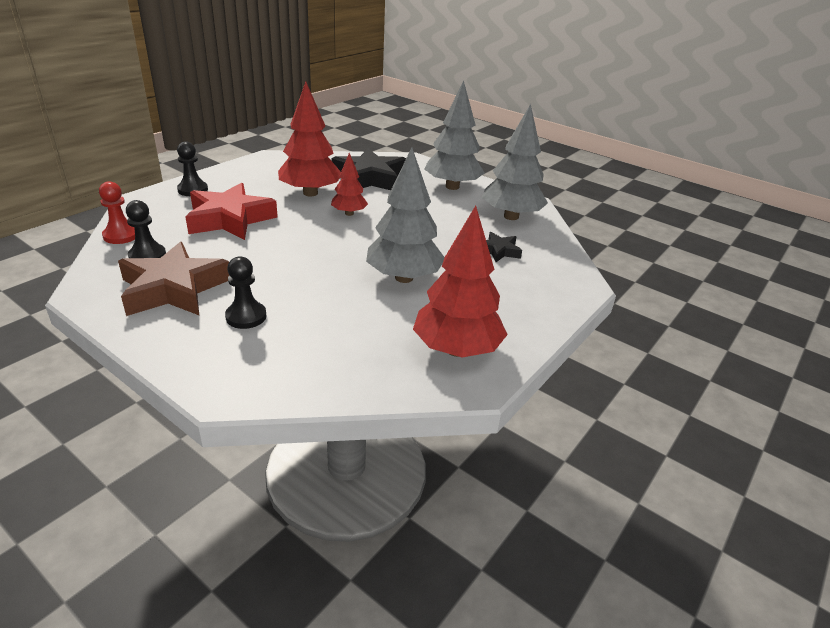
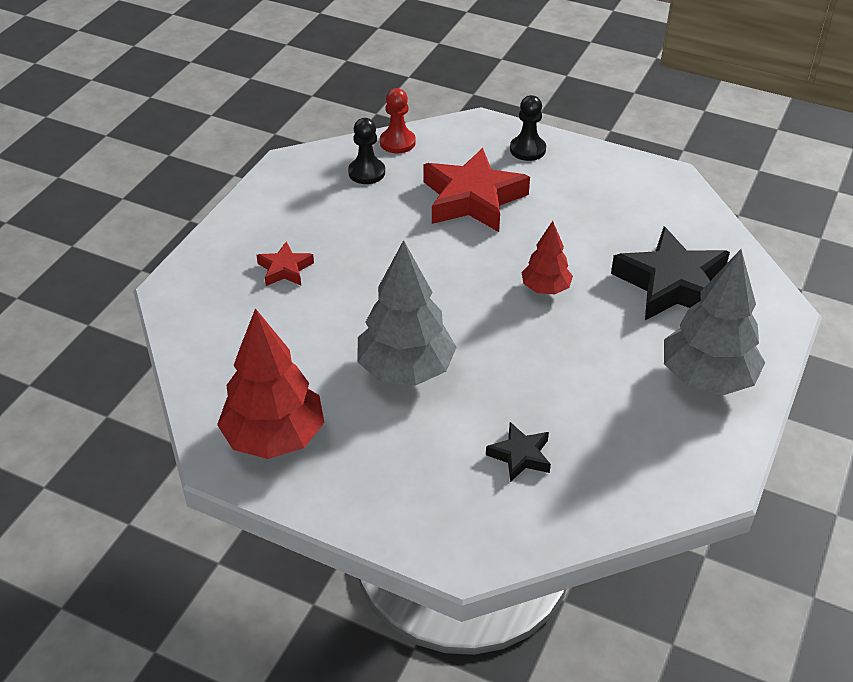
camera: 80 degrees right, 10 degrees up
brown star [118,242,229,316] -> none
black pawn [225,256,266,329] -> red star [257,242,314,286]
red tree [278,81,341,196] -> none
grey tree [482,104,548,220] -> none

